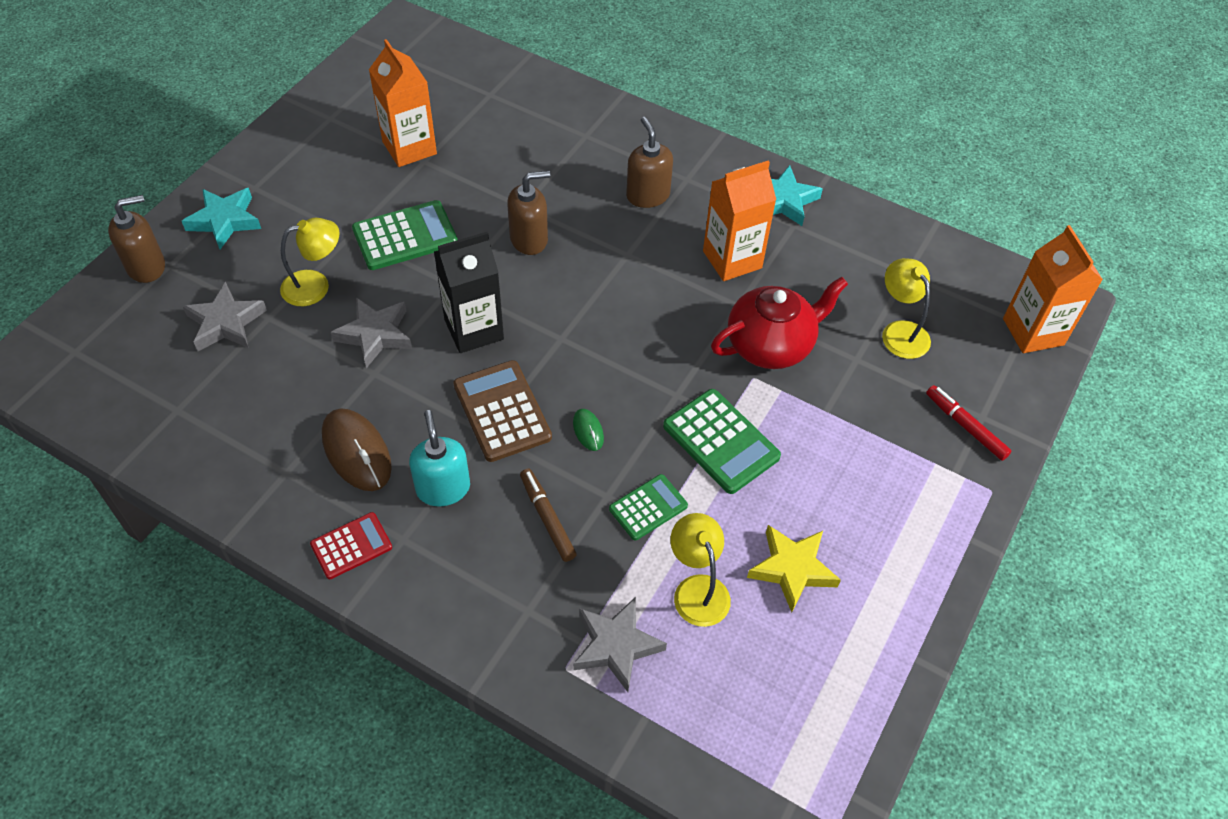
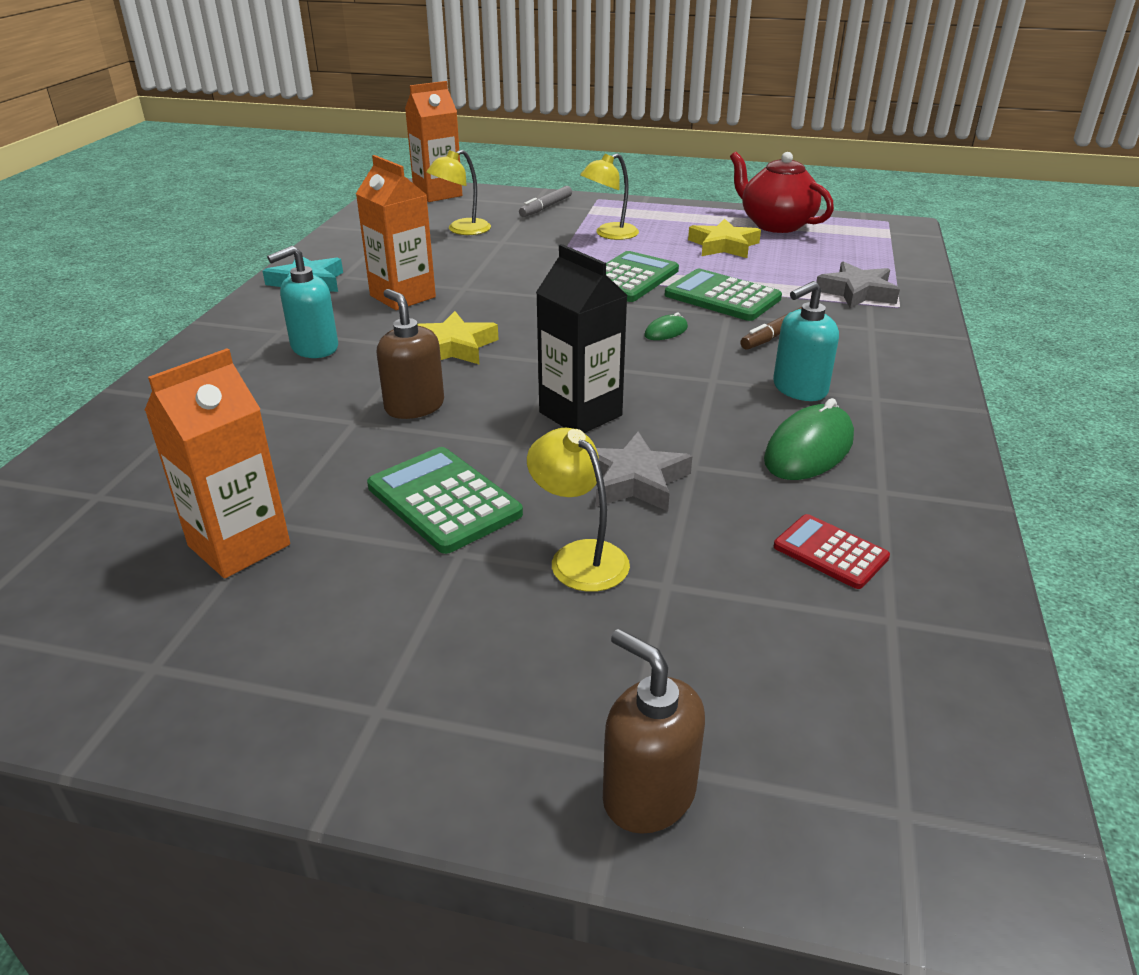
camera: 105 degrees left, 20 degrees down
turquoise star [182,188,261,249] -> none
grey star [183,282,267,351] -> none
red calculator [310,512,392,579] -> red calculator moved to [774,514,890,589]
brown mouse [322,408,392,491] -> green mouse [764,398,854,480]
brown calculator [453,360,552,462] -> none
green calculator [609,474,688,540] -> green calculator [665,269,782,321], size x1.60
brown soap dispenser [626,117,673,208] -> turquoise soap dispenser [267,246,338,358]
yellow lamp [670,513,731,627] -> yellow lamp moved to [580,153,639,240]
red teapot [711,277,848,369] -> red teapot moved to [730,152,834,233]
red marker [926,385,1011,461] -> grey marker [519,186,572,217]
none -> yellow star [418,311,499,365]

